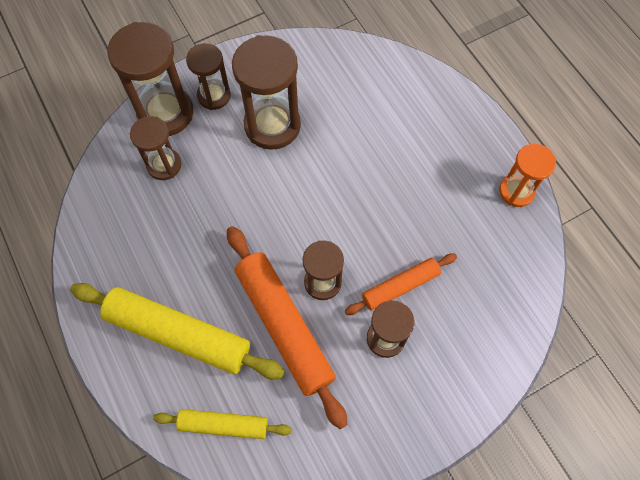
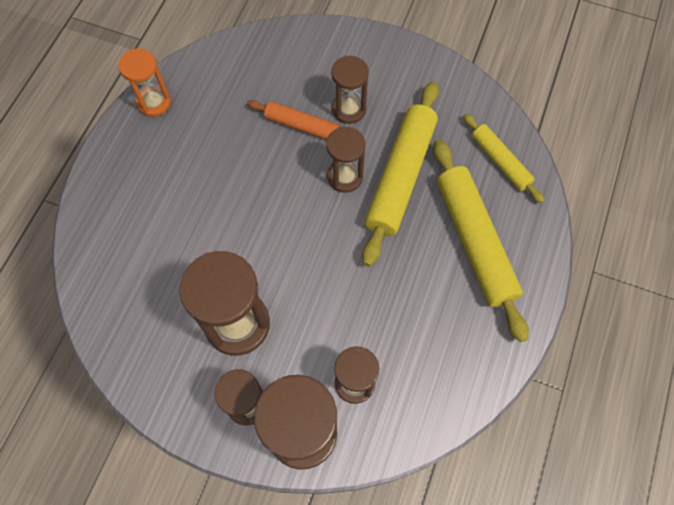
camera: 130 degrees left, 0 degrees up
orange rolling pin [227,226,347,429] -> yellow rolling pin [362,81,439,267]

